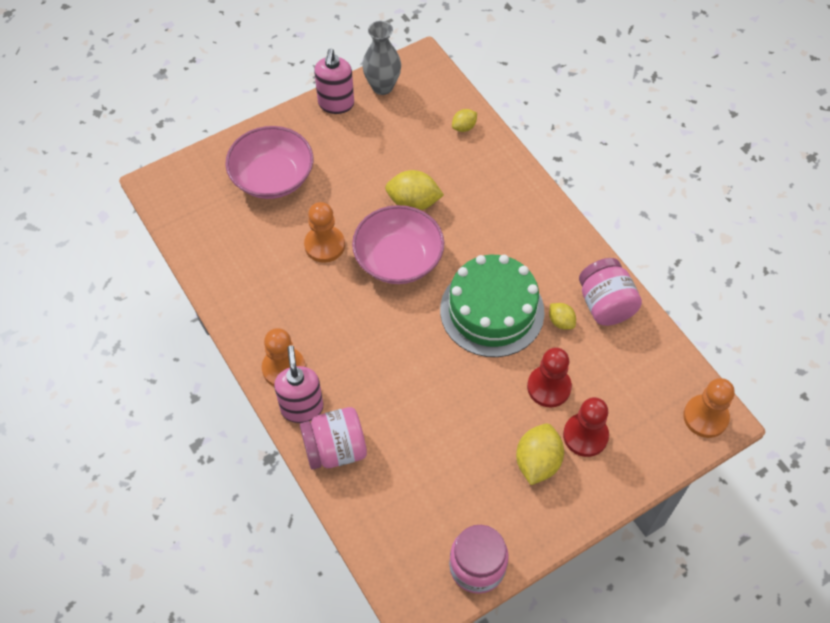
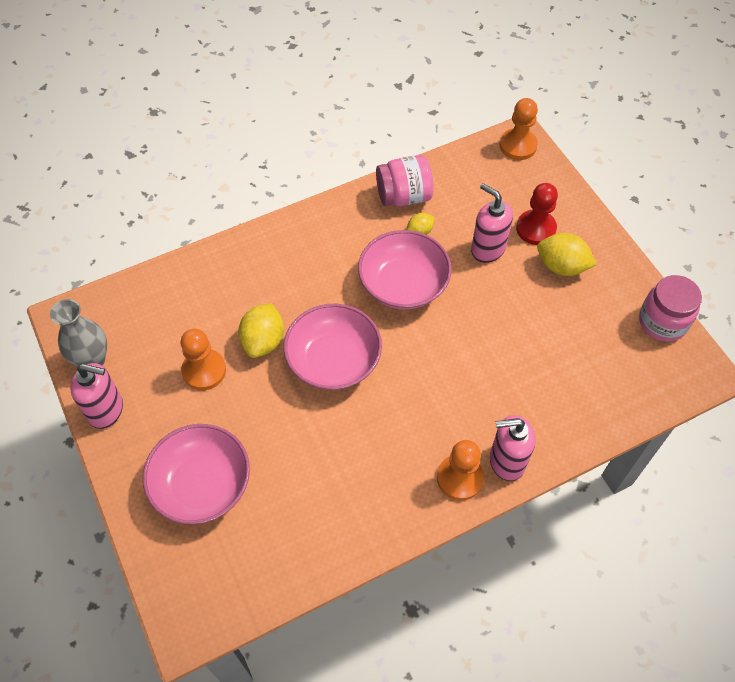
camera: 85 degrees left, 0 degrees up
pink jar [300,407,367,470] -> none
orange pawn [304,202,345,263] -> orange pawn moved to [181,329,226,390]
green cake [440,255,545,357] -> pink bowl [358,230,451,309]
yellow lemon [452,109,477,132] -> none
red pawn [527,347,572,407] -> pink soap dispenser [471,183,513,263]

